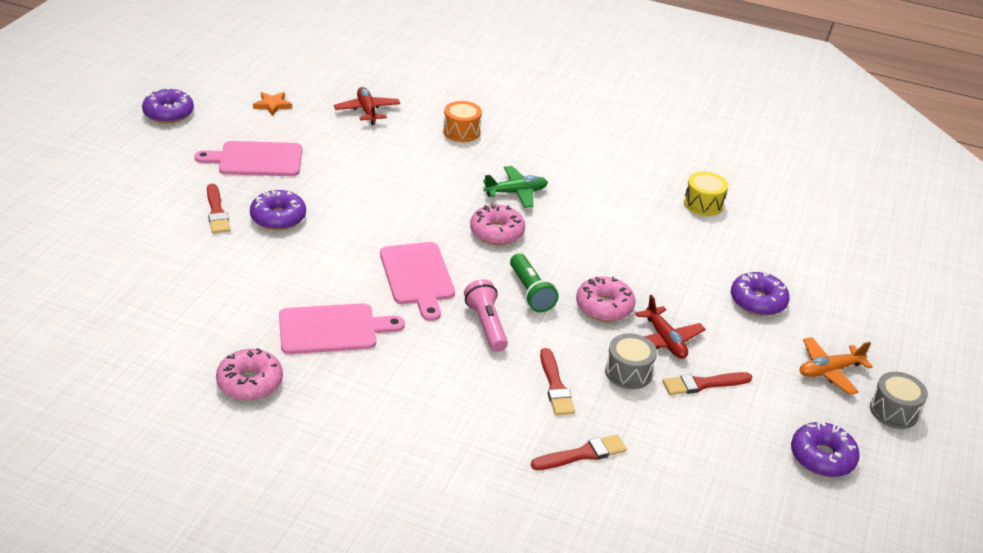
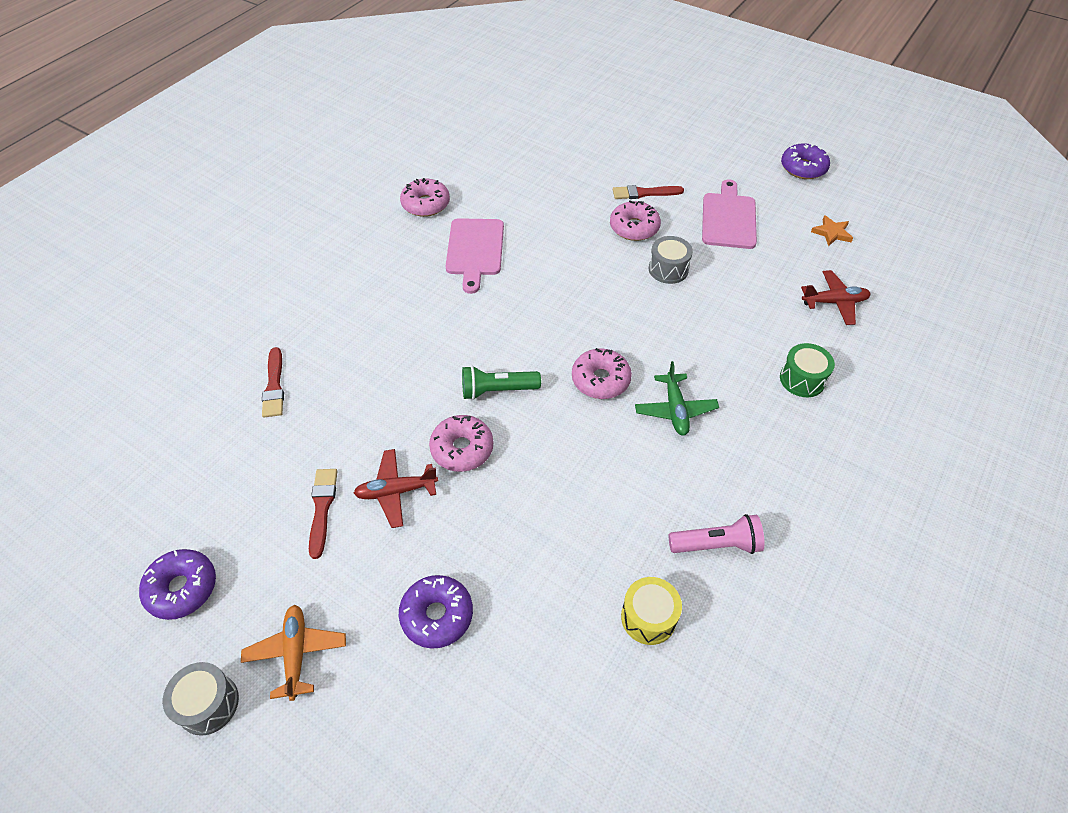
camera: 105 degrees right, 15 degrees up
purple donut [250,189,306,230] -> pink donut [610,201,661,241]
pink cutting board [380,242,455,321] -> none
orange drum [443,101,482,142] -> green drum [780,343,835,397]
pink flashlight [464,279,508,352] -> pink flashlight moved to [669,514,764,554]
red brush [540,348,575,415] -> none
grey drum [605,333,657,389] -> grey drum moved to [649,236,693,284]

